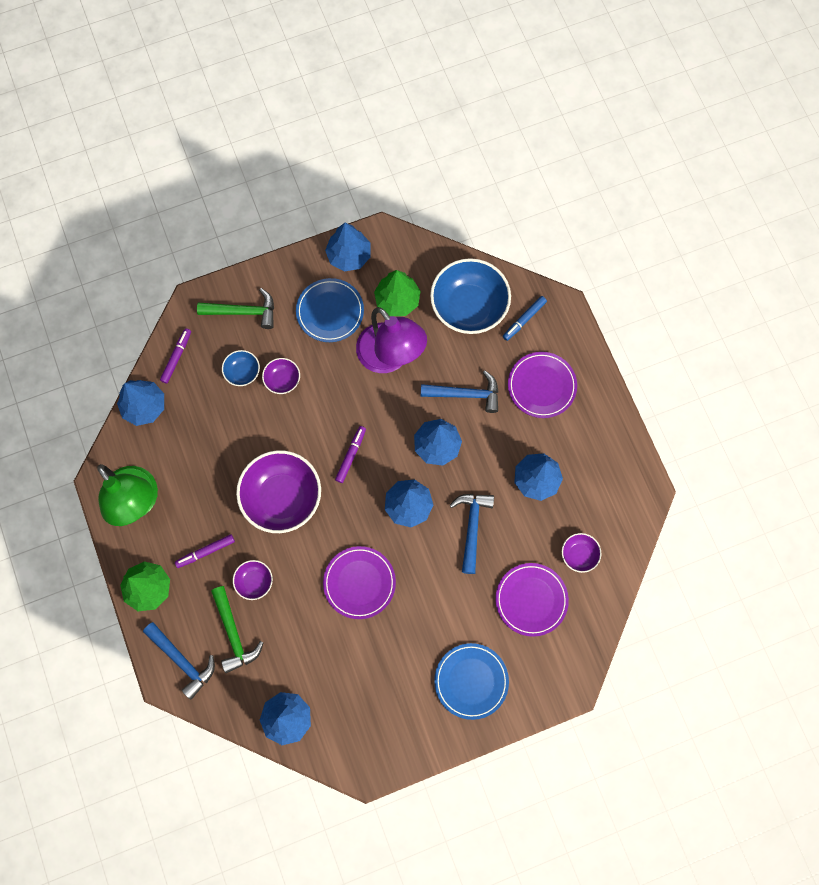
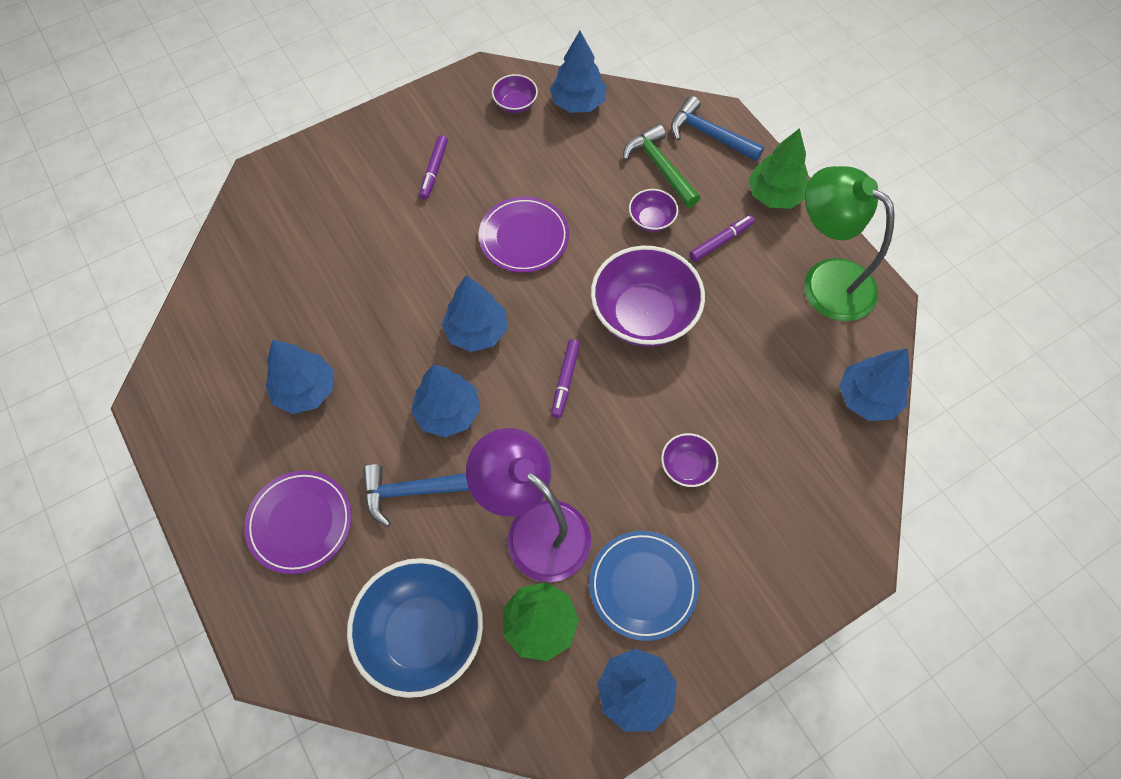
camera: 170 degrees right, 10 degrees down
purple marker [160,328,191,384] -> purple marker moved to [419,135,448,200]
green hammer [197,288,274,329] -> none
blue bowl [222,350,260,386] -> none
blue plate [434,643,509,720] -> none
blue hammer [449,494,494,574] -> none
purple plate [495,563,569,637] -> none
blue marker [503,296,547,341] -> none
purple bowl [562,533,601,573] -> purple bowl moved to [492,74,538,113]

